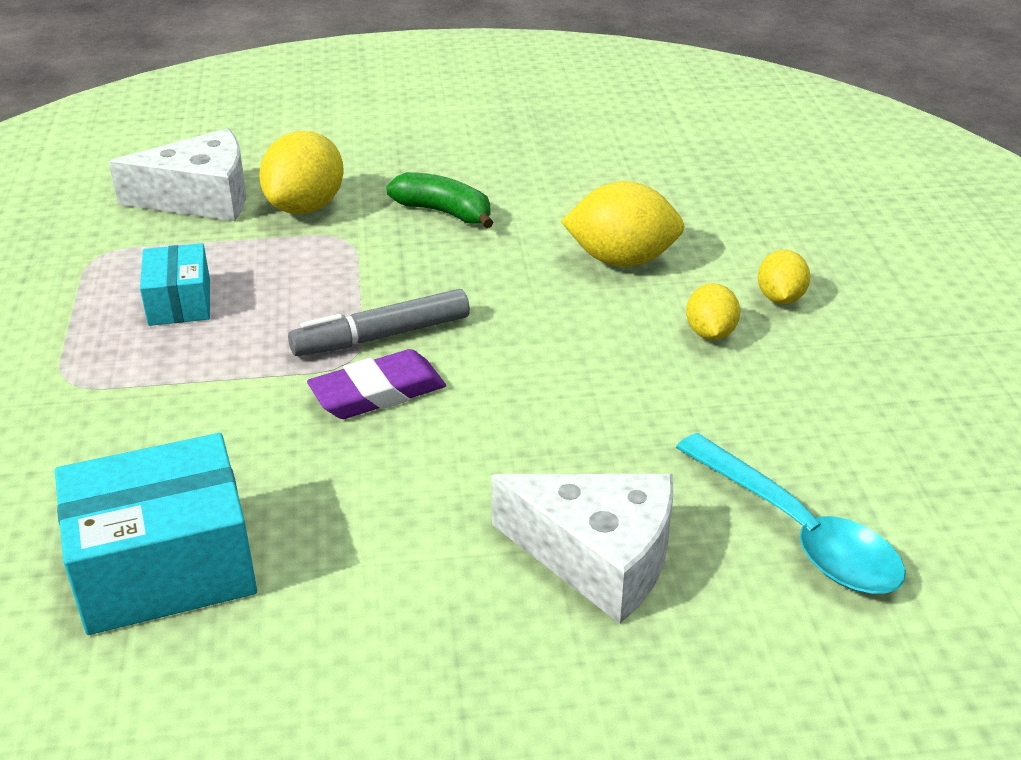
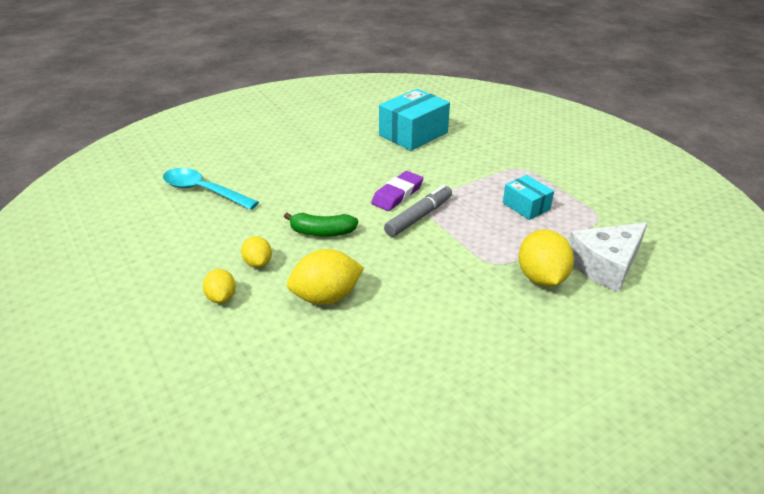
camera: 155 degrees right, 0 degrees up
green banana [386,172,494,228] -> green banana moved to [284,213,358,237]
white cheese [491,474,673,624] -> none

